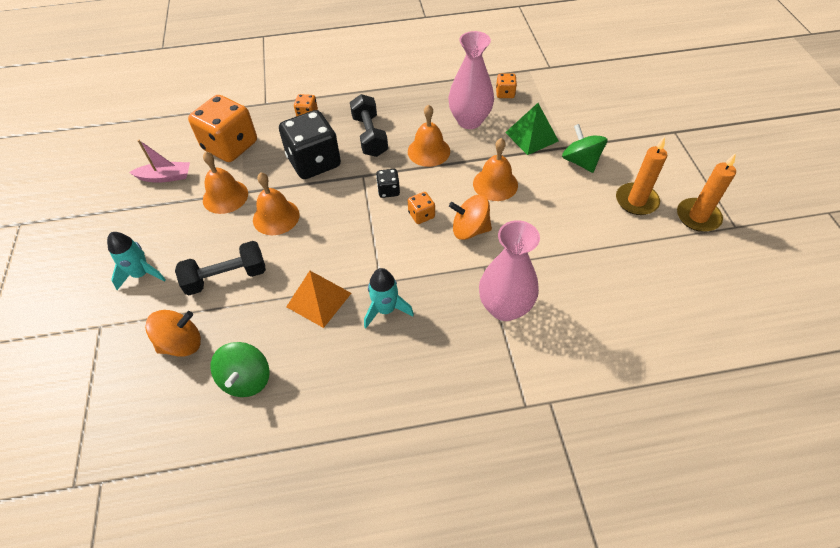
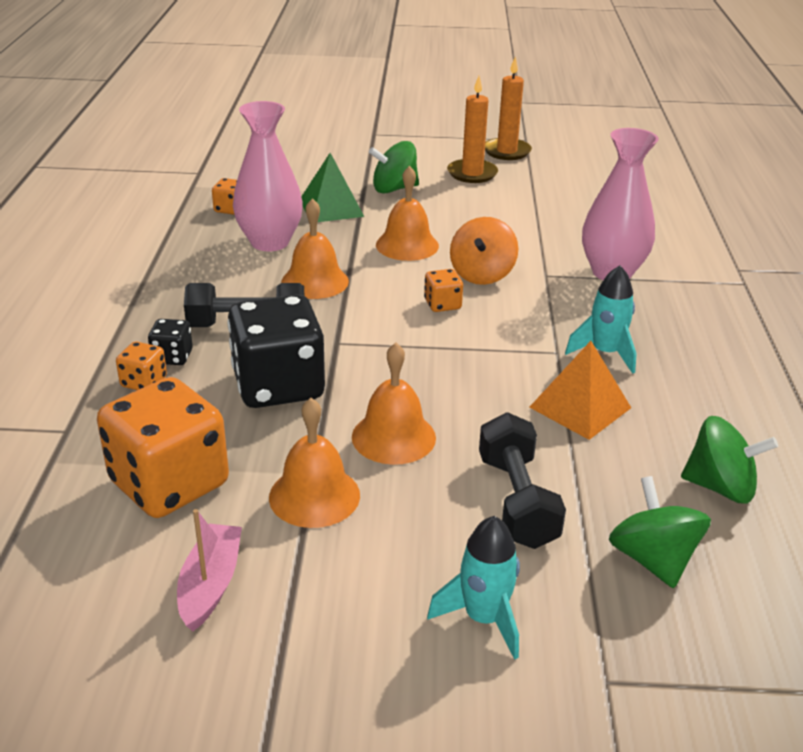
camera: 80 degrees left, 20 degrees down
orange spinning top [145,310,201,357] -> green spinning top [609,476,711,588]
black dice [376,169,400,198] -> black dice moved to [148,319,193,365]

